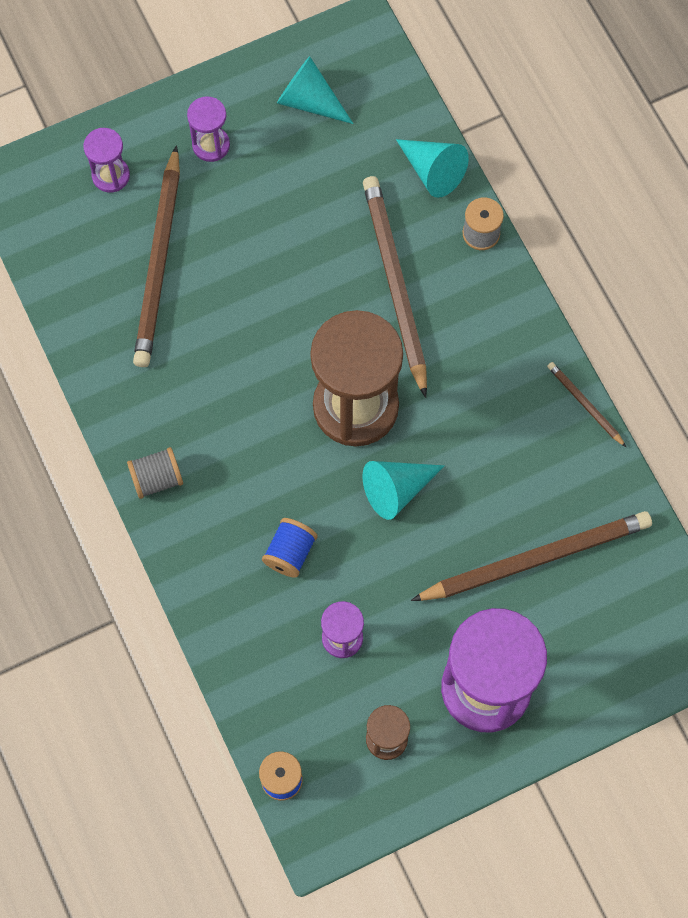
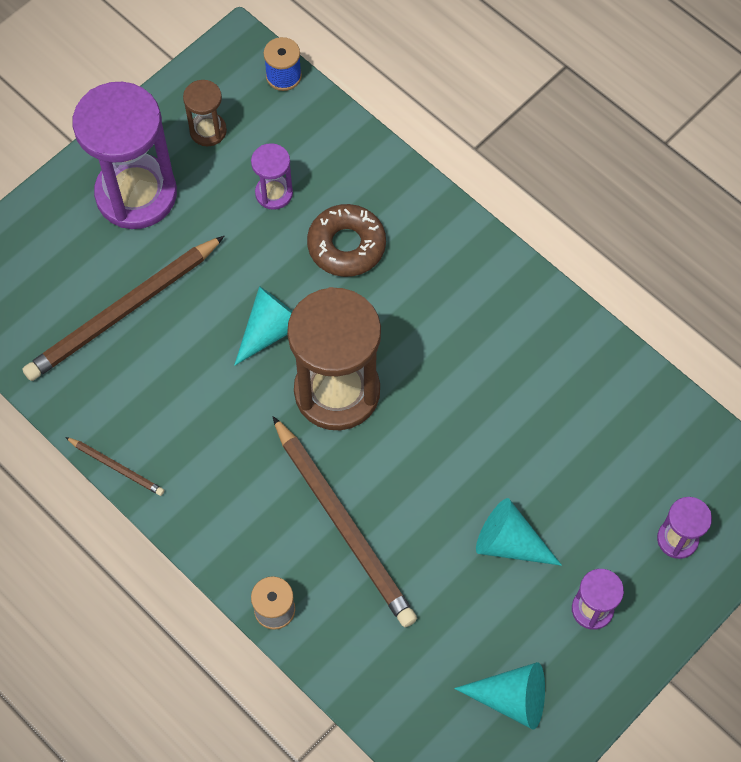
camera: 160 degrees right, 5 degrees down
grey spool [127,447,183,499] -> none
brown pencil [133,145,180,367] -> none
blue spool [262,518,317,578] -> brown donut [307,204,386,277]
turquoise cone [396,139,469,198] -> turquoise cone moved to [476,498,562,566]

